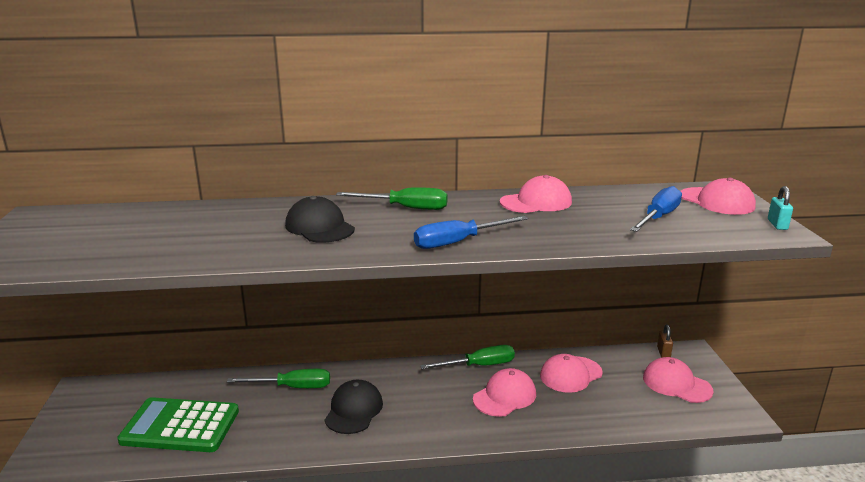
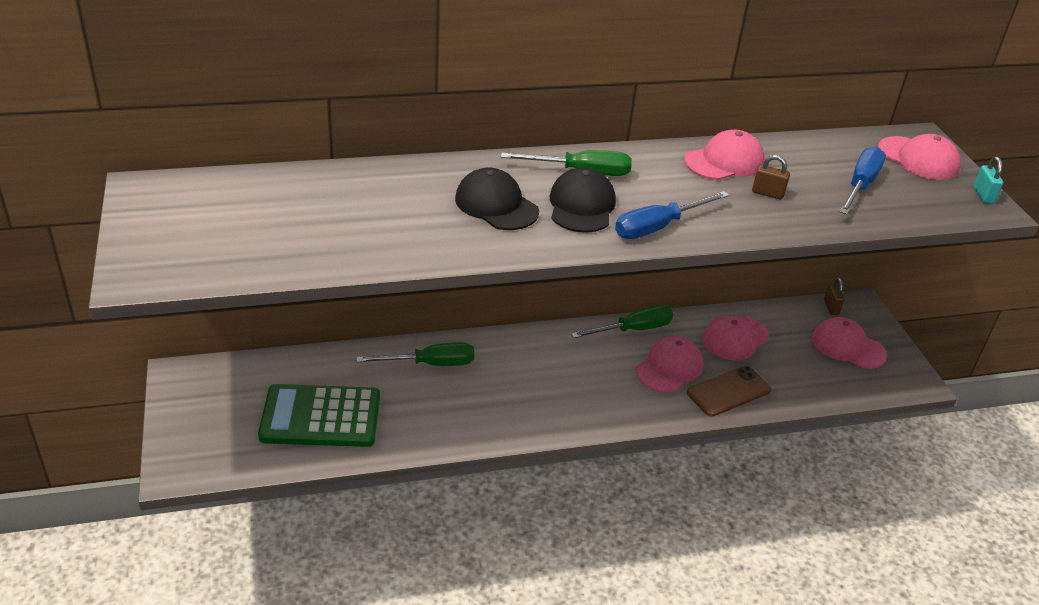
camera: 10 degrees left, 15 degrees up
black cap [325,380,383,434] -> black cap moved to [550,168,616,233]
none -> brown phone [687,366,771,417]
none -> brown padlock [752,155,790,199]

